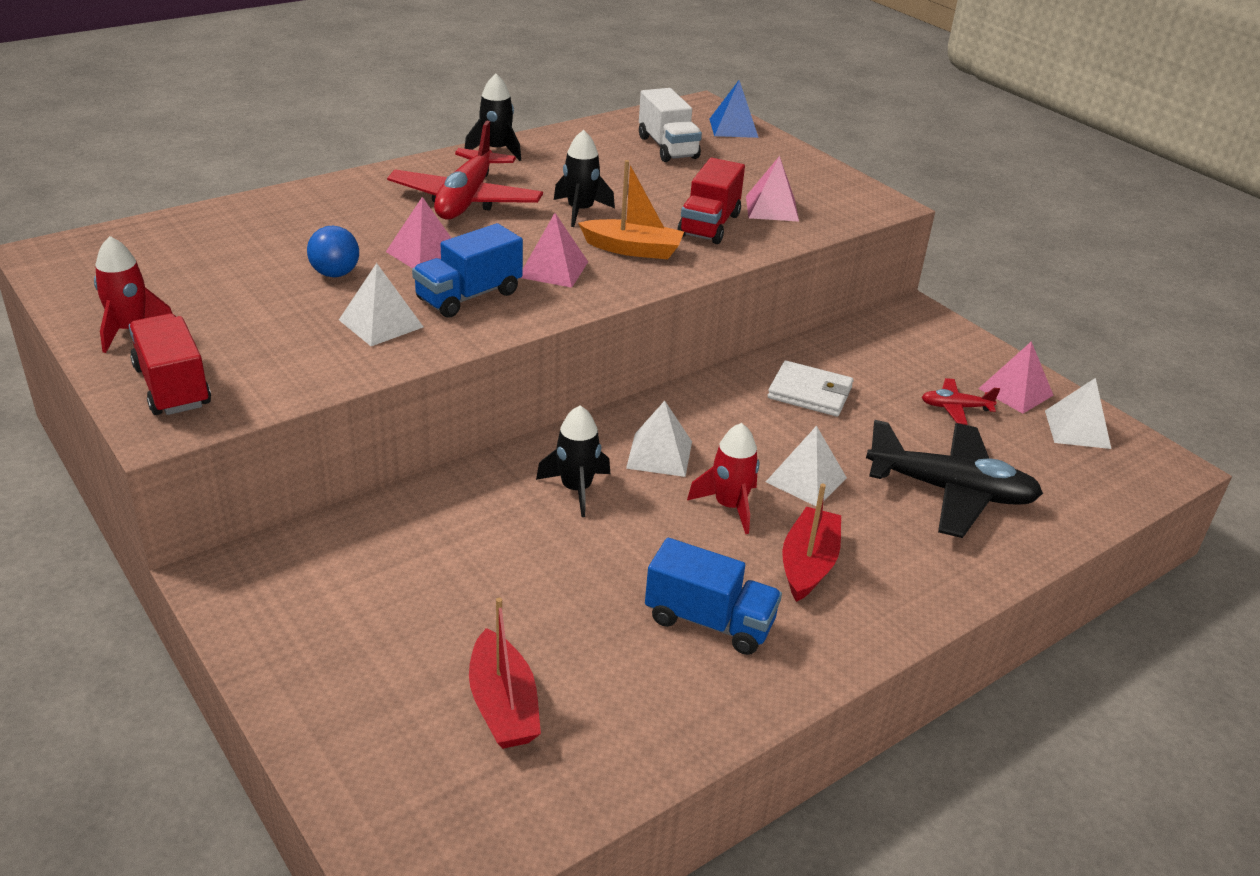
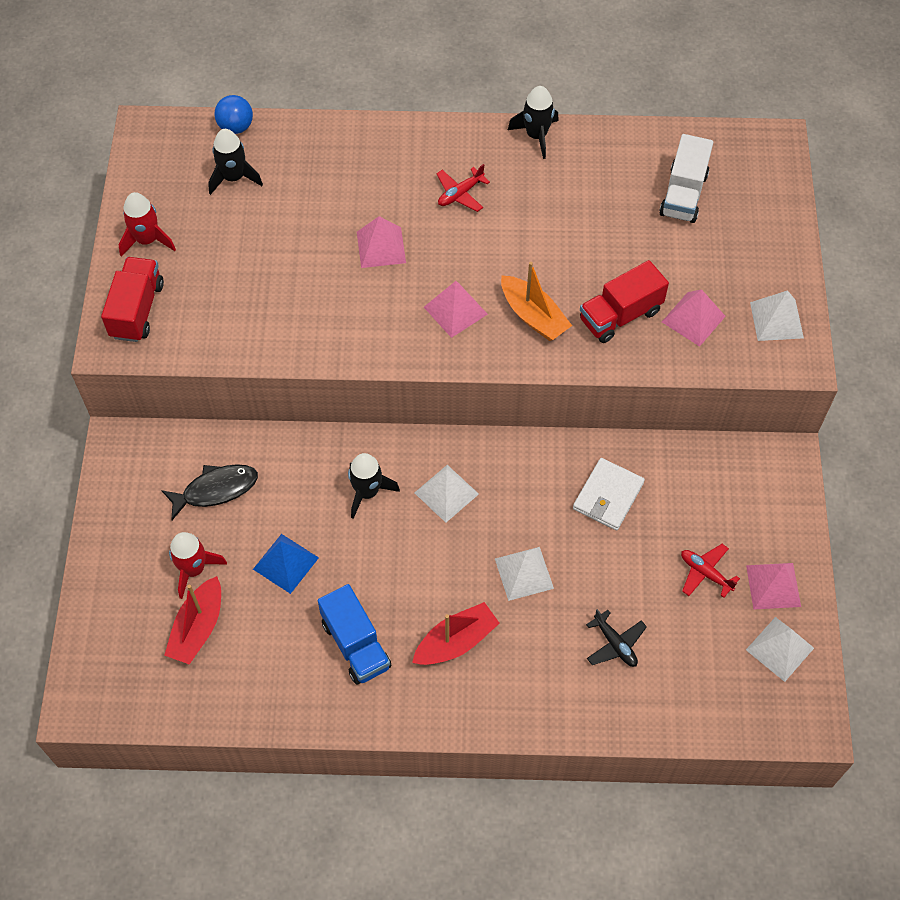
camera: 40 degrees right, 25 degrees up
blue ball [307,226,359,277] -> blue ball moved to [214,95,253,134]
white pyramid [339,263,423,346] -> white pyramid moved to [750,290,804,341]
red plane [387,121,543,219] -> red plane [436,164,490,212], size x0.47
blue truck [412,223,523,318] -> none
black rocket [554,130,615,227] -> black rocket moved to [208,129,263,195]
red rocket [687,423,759,534] -> red rocket moved to [169,532,227,599]
blue pyramid [710,80,759,138] -> blue pyramid moved to [253,534,319,594]
white wallet [768,361,853,417] -> white wallet turned 60 degrees clockwise [573,458,645,530]
black plane [866,420,1043,538] -> black plane [586,609,647,667], size x0.47
none -> black fish [161,464,258,520]

